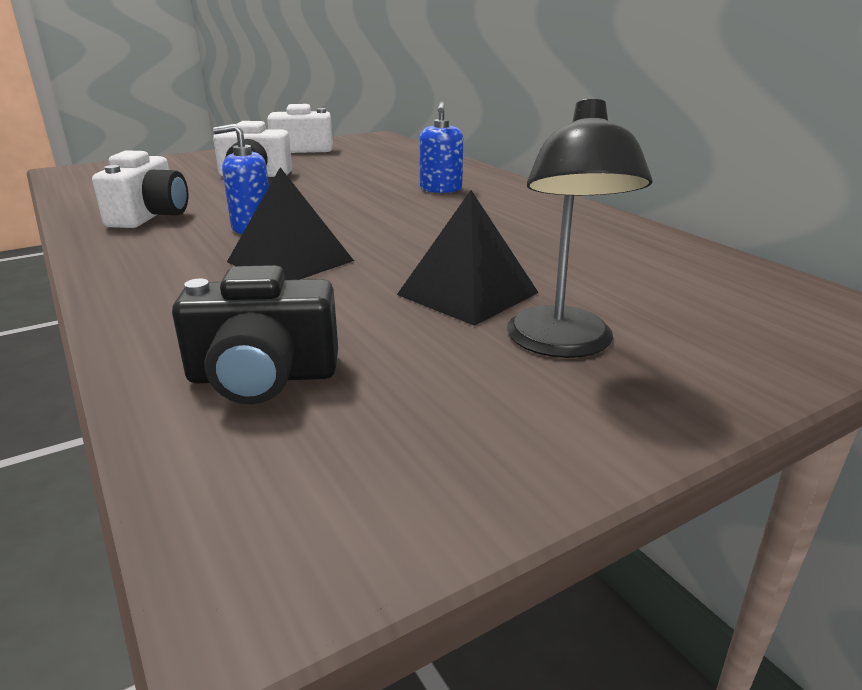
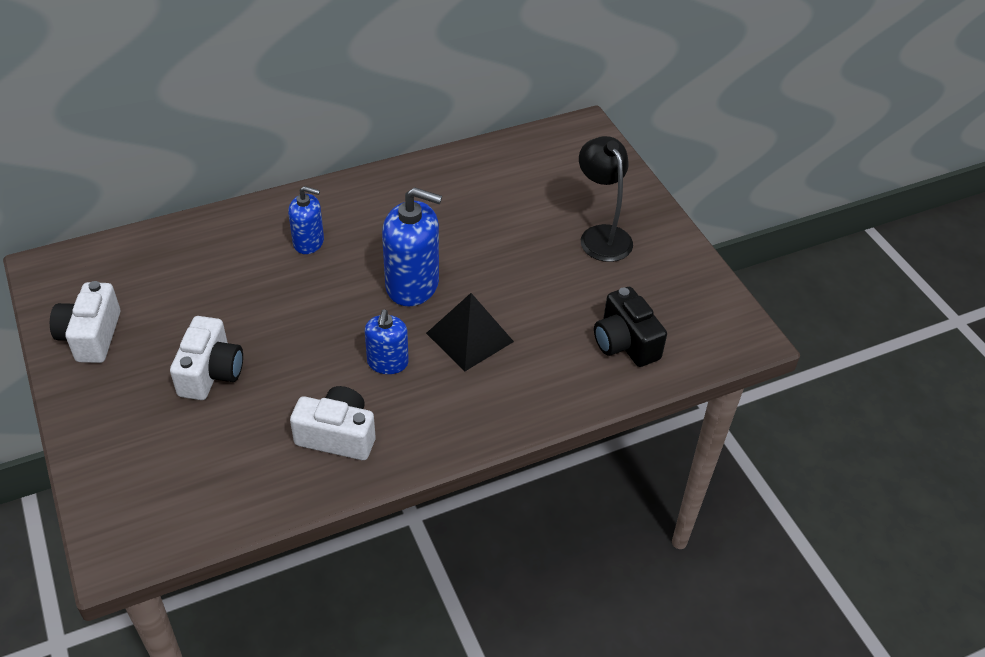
camera: 85 degrees left, 20 degrees up
black camera [172,265,338,404] -> black camera turned 150 degrees clockwise [594,287,667,367]
black pyramid [397,190,539,326] -> none
black lamp [507,98,652,358] -> black lamp turned 120 degrees counterclockwise [579,136,633,262]
none -> blue soap dispenser [382,187,442,306]

